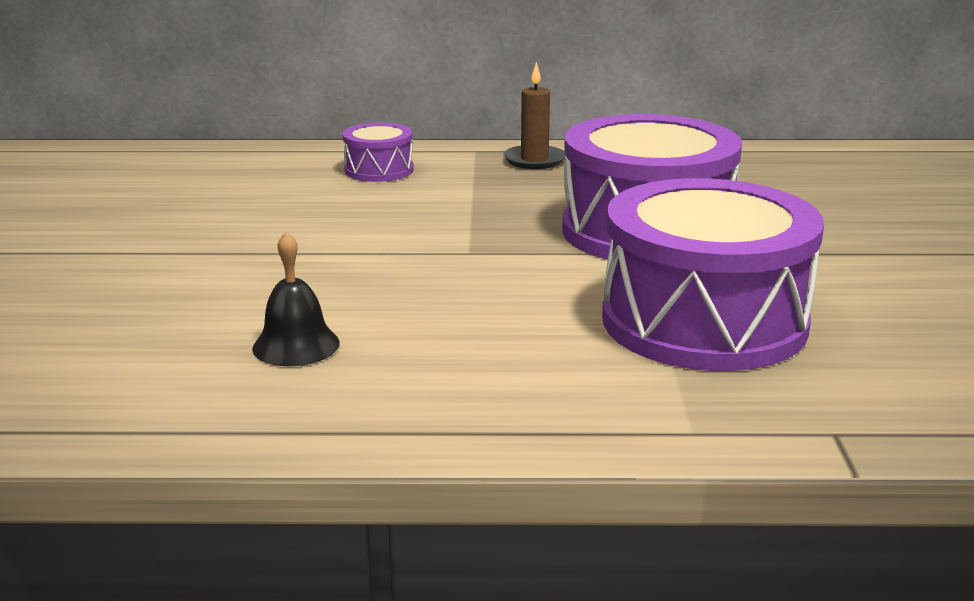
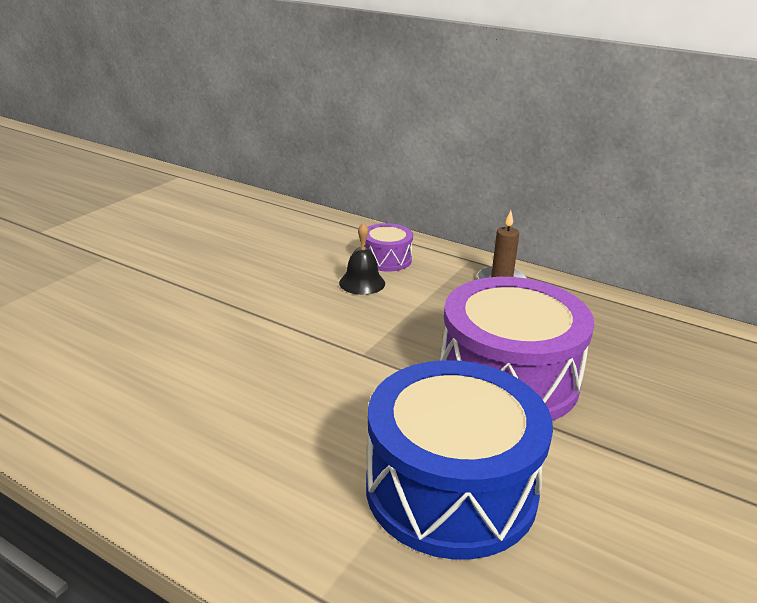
camera: 30 degrees right, 5 degrees up
black bell [252,231,340,366] -> black bell moved to [339,223,385,295]
purple drum [602,178,824,371] -> blue drum [366,360,553,559]

